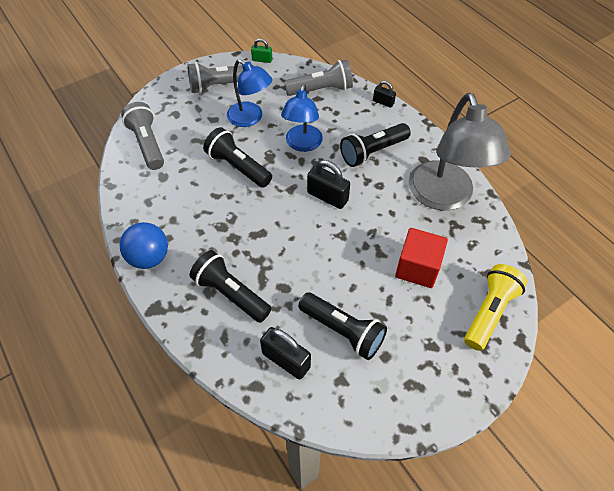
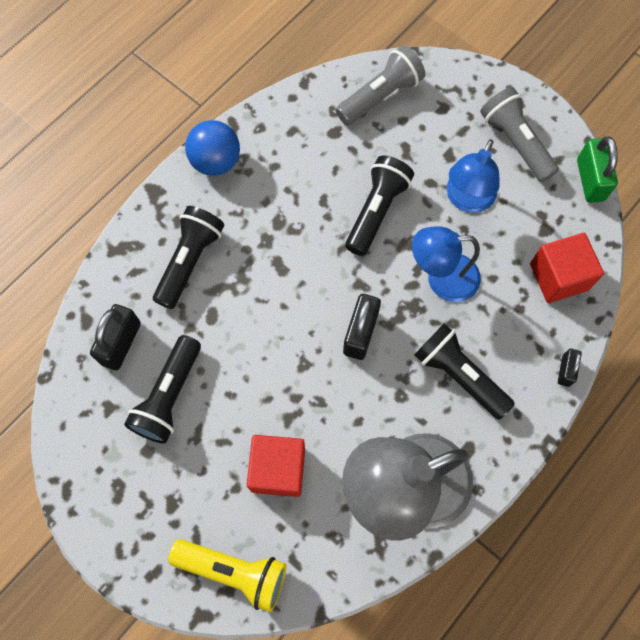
camera: 75 degrees right, 15 degrees up
green padlock [251,39,272,63] -> green padlock [577,136,618,203], size x1.72
grey flashlight [284,60,353,96] -> red cube [530,233,604,303]

